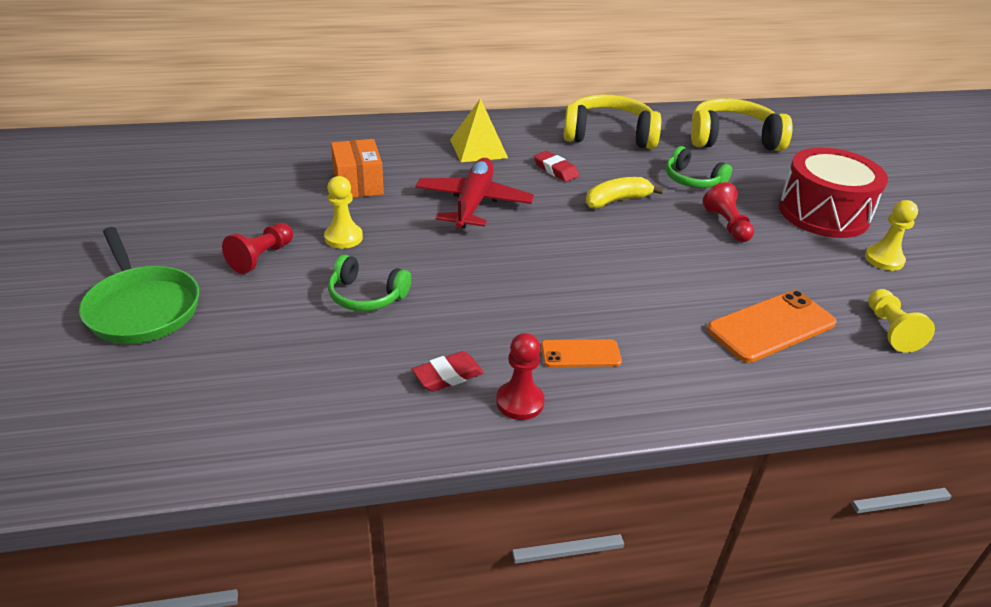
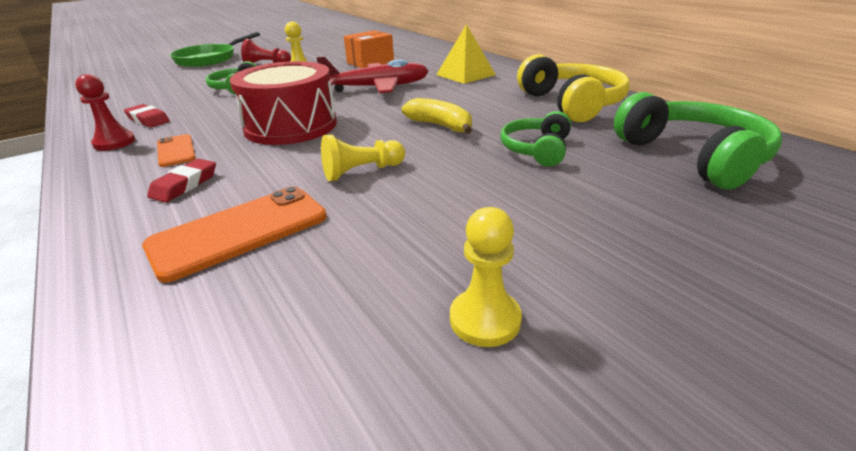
camera: 70 degrees right, 5 degrees down
red eraser [534,151,579,182] -> red eraser moved to [147,159,216,202]
yellow headphones [691,98,793,151] -> green headphones [614,92,782,189]
red pawn [703,182,754,242] -> none
orange phone [707,290,836,363] -> orange phone turned 75 degrees counterclockwise [142,186,327,282]
red drum [779,147,888,238] -> red drum moved to [229,61,337,145]
yellow pawn [868,289,935,353] -> yellow pawn moved to [321,134,405,181]

